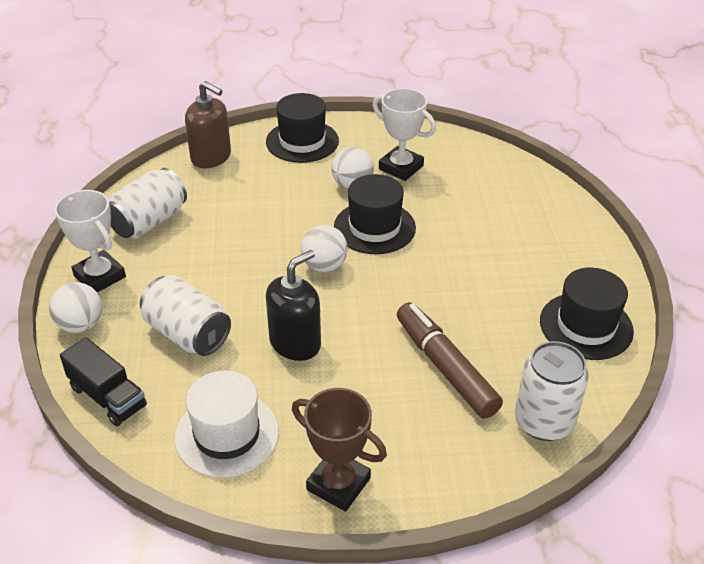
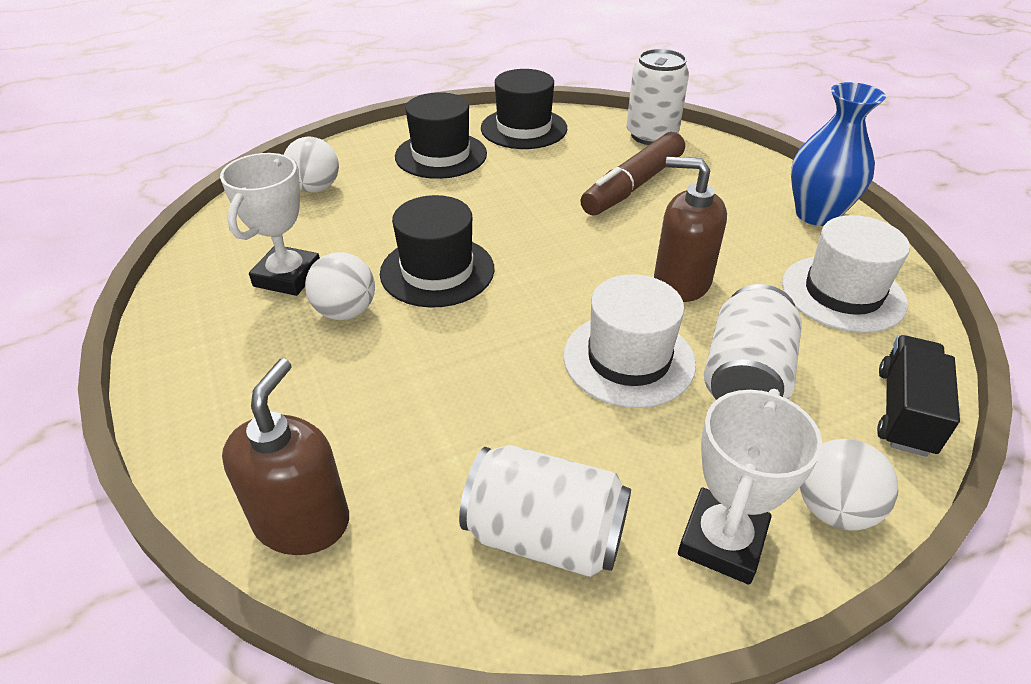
camera: 110 degrees left, 0 degrees up
black hat [266,93,339,163] -> black hat moved to [395,92,487,179]
black soap dispenser [266,250,321,361] -> brown soap dispenser [654,157,727,302]
brown trophy [292,388,387,511] -> blue vase [791,82,886,226]
white ball [301,225,348,272] -> white ball moved to [284,137,339,192]
none -> white hat [563,274,696,408]

